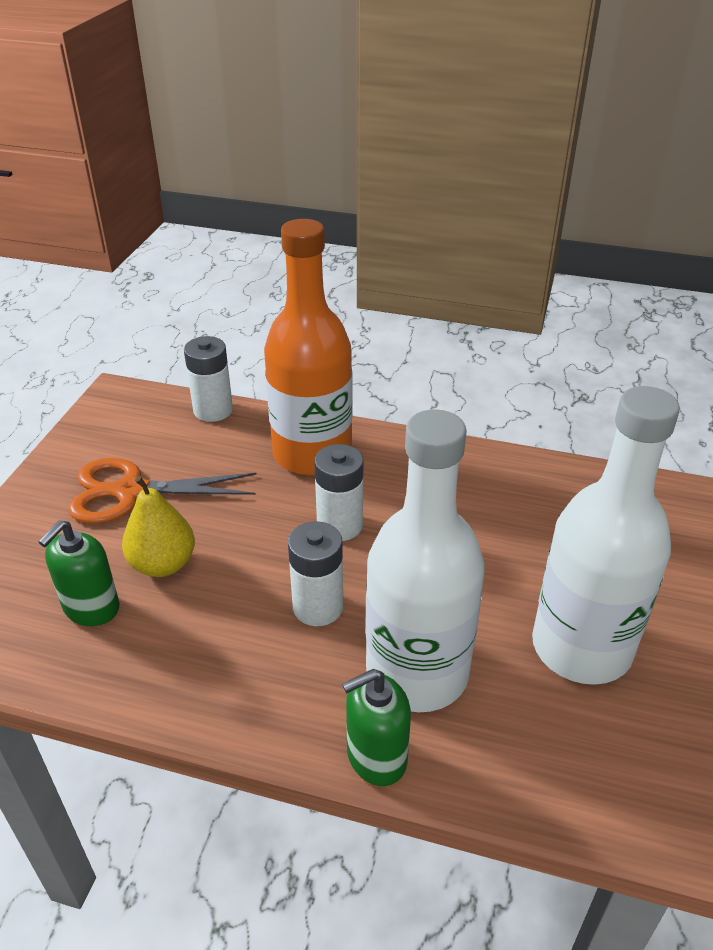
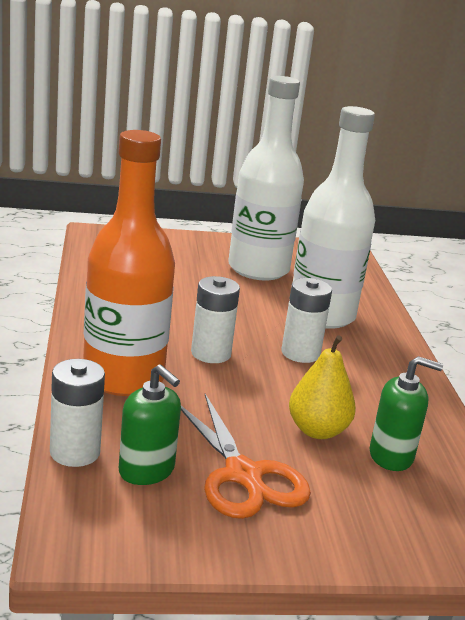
camera: 115 degrees left, 15 degrees down
green soap dispenser [342,669,411,786] -> green soap dispenser moved to [119,364,181,485]

